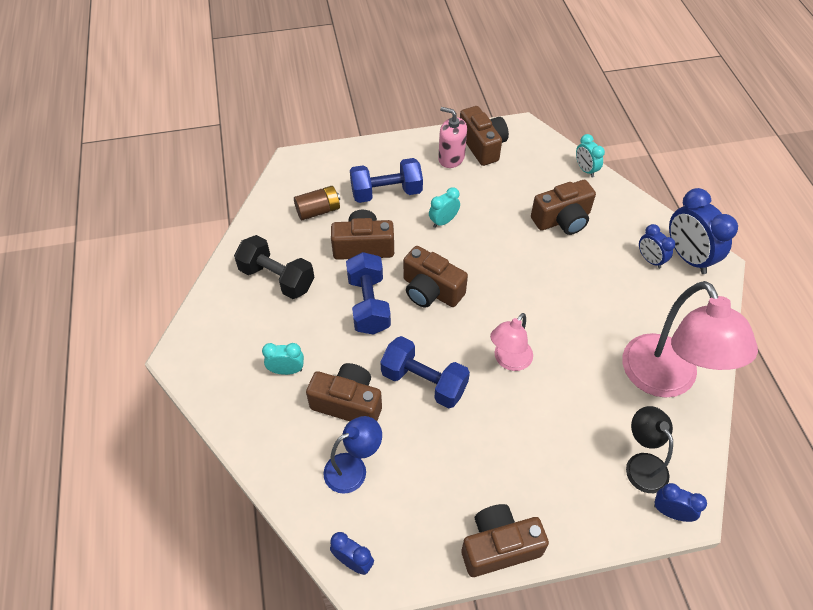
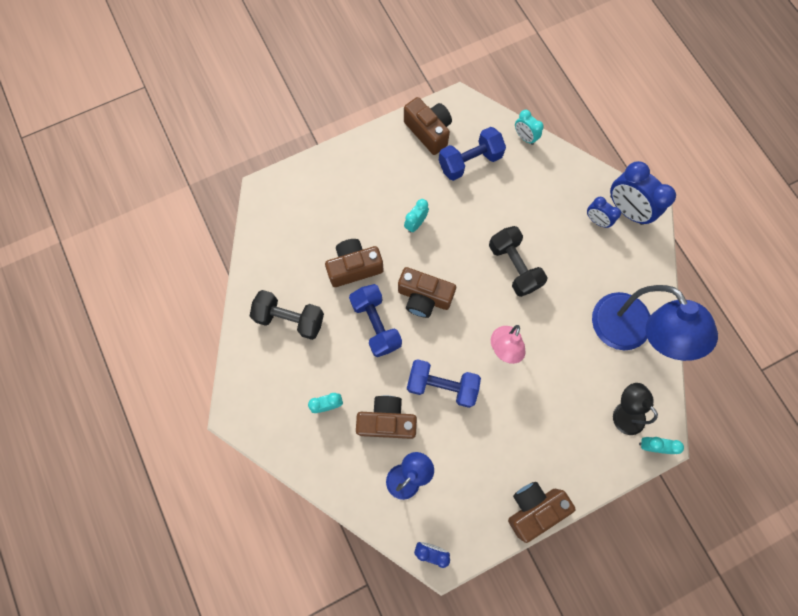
camera: 15 degrees left, 20 degrees up
brown battery [294,186,340,220] -> none
blue dumbbell [350,158,423,203] -> blue dumbbell moved to [439,127,506,181]
pink soap dispenser [438,107,467,168] -> none
brown camera [531,180,596,235] -> none
pink lamp [622,281,758,398] -> blue lamp [592,285,718,361]
blue clock [654,483,707,522] -> turquoise clock [639,437,684,454]
none -> black dumbbell [489,226,548,297]

